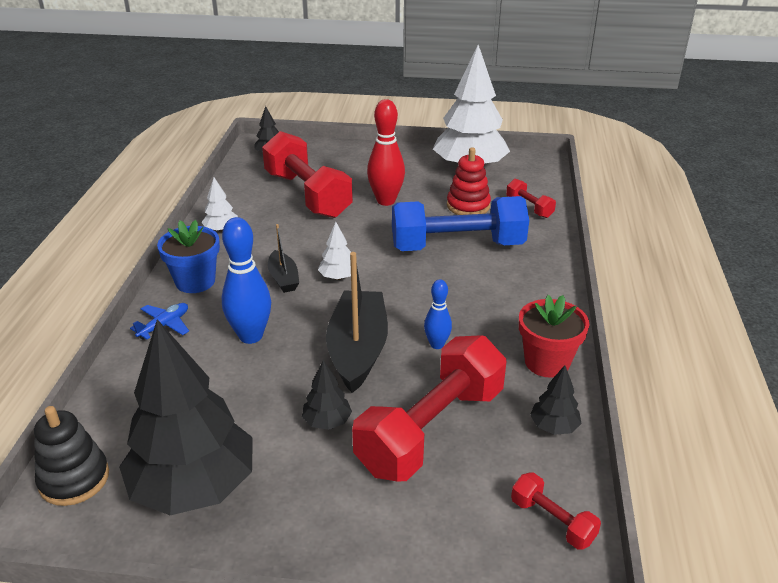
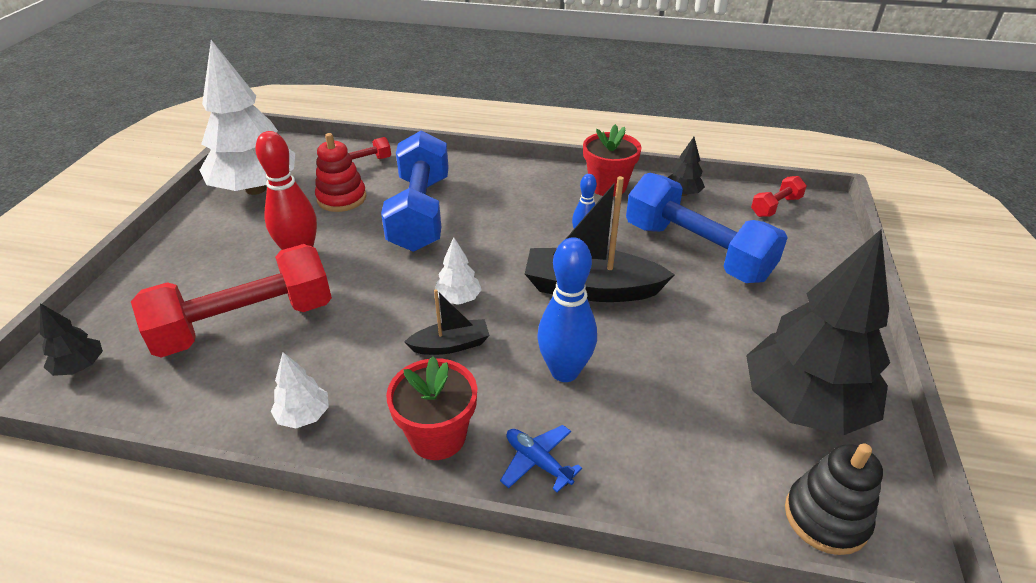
camera: 85 degrees left, 5 degrees up
blue flower pot [157,220,220,293] -> red flower pot [386,357,477,460]
black tree [302,360,352,430] -> none
red dumbbell [352,335,506,481] -> blue dumbbell [626,173,788,283]

